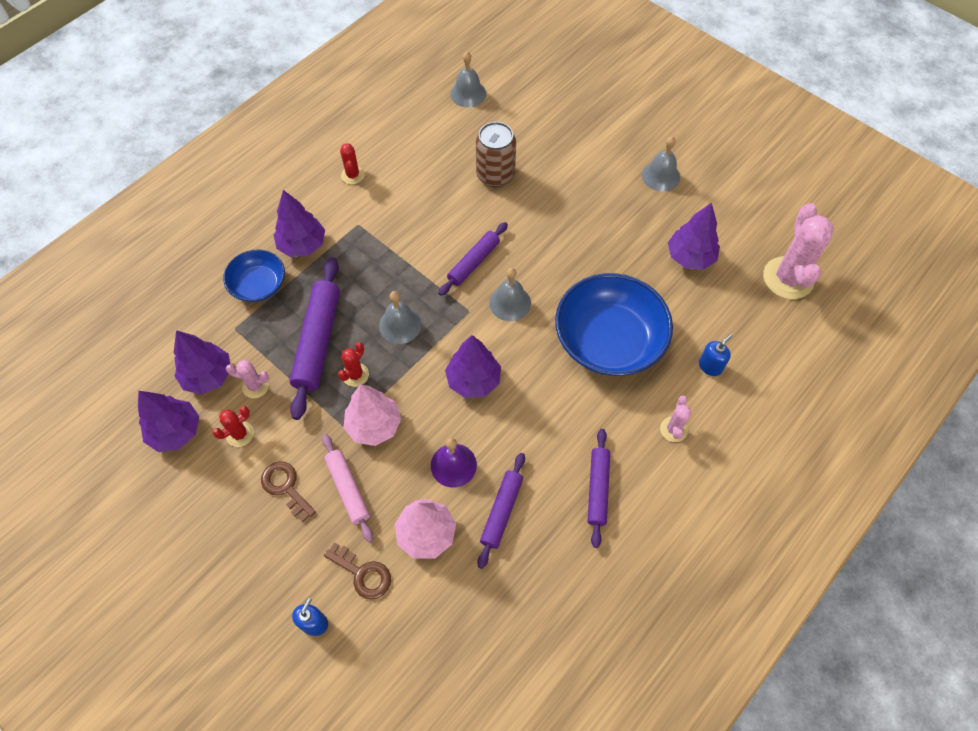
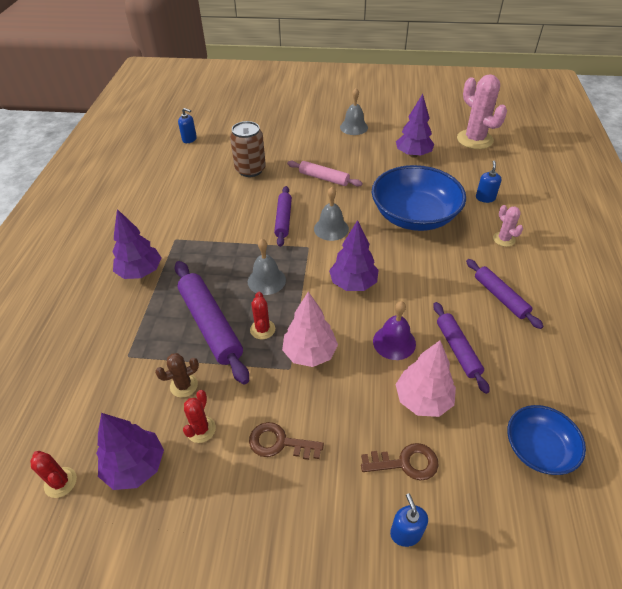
camera: 35 degrees left, 15 degrees down
purple tree [174,330,230,394] -> none
blue bowl [223,249,285,302] -> blue bowl moved to [507,405,586,475]
pink cactus [226,360,269,398] -> brown cactus [155,353,199,398]
pink rolling pin [322,434,373,542] -> pink rolling pin moved to [287,161,363,187]
red cactus [340,143,365,184] -> red cactus moved to [30,451,77,498]
grey bell [450,51,486,108] -> blue soap dispenser [178,108,197,143]

